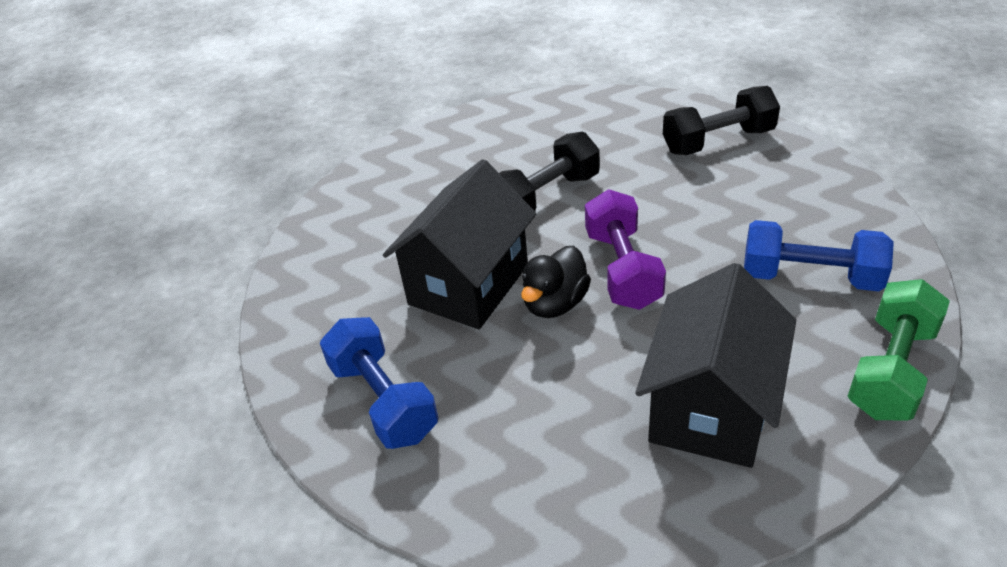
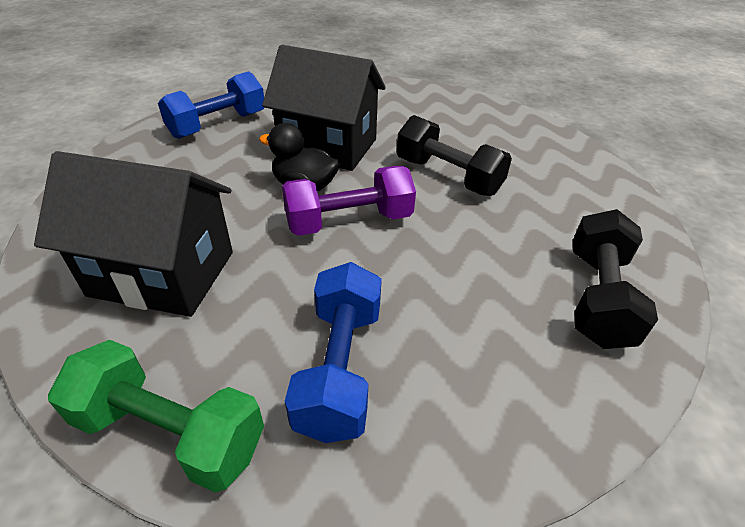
camera: 75 degrees right, 0 degrees up
black dumbbell [663,86,780,155] -> black dumbbell turned 45 degrees clockwise [573,209,658,349]

